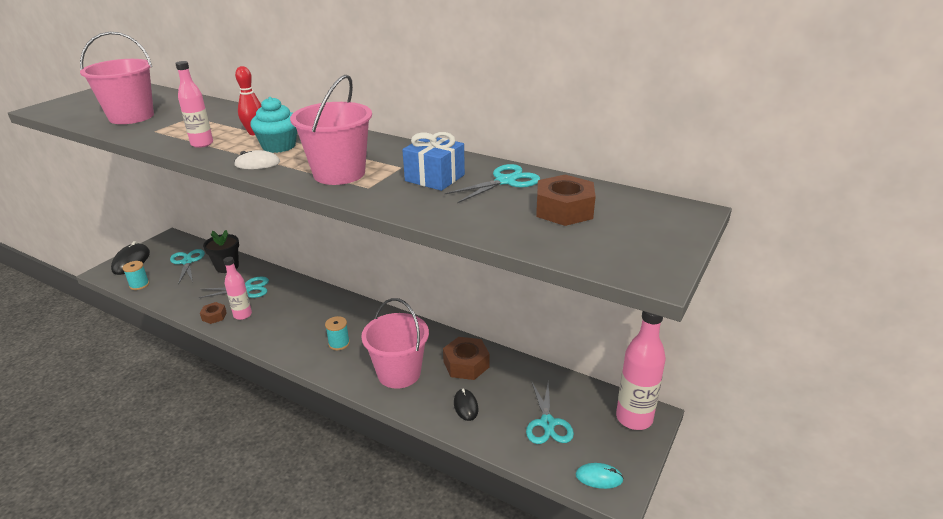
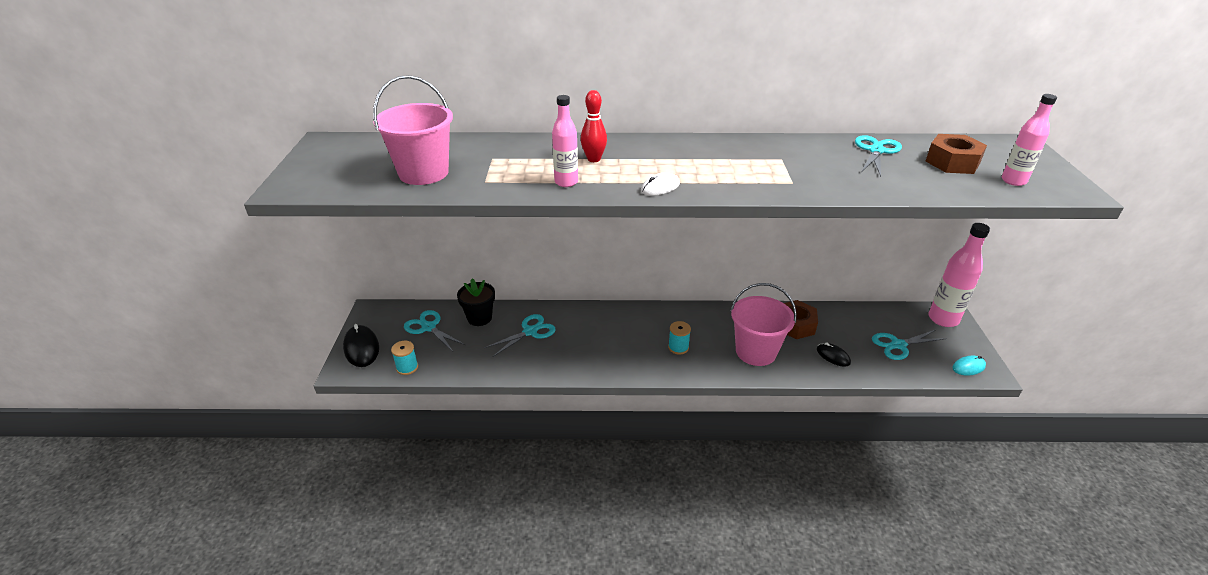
camera: 30 degrees left, 5 degrees up
brown nut [200,302,227,324] -> none
pink bottle [224,257,252,320] -> pink bottle moved to [1002,94,1057,186]
turquoise cupcake [250,97,297,153] -> none
pink bucket [290,74,372,185] -> none
blue gift [402,132,465,191] -> none
turquoise scissors [526,381,574,444] -> turquoise scissors turned 105 degrees clockwise [872,330,947,360]

